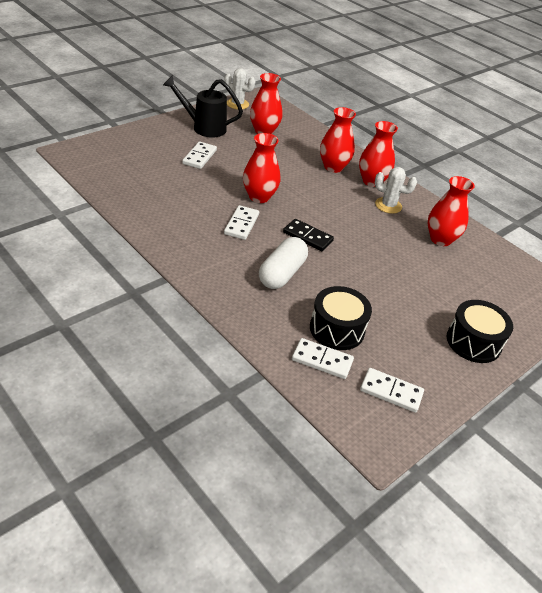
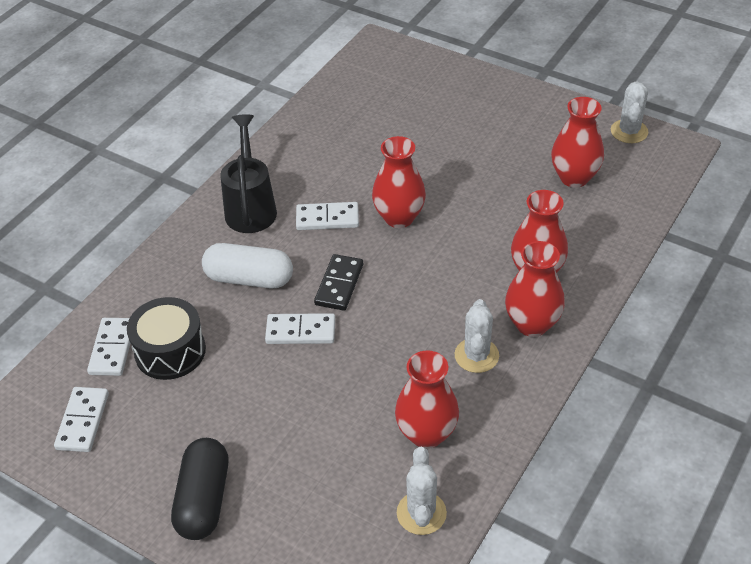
camera: 80 degrees right, 5 degrees up
black watering can [163,75,243,138] -> black watering can moved to [220,114,277,233]
white domino [182,141,217,169] -> white domino moved to [265,313,335,344]
black drum [447,300,513,363] -> black capsule [171,438,228,540]
none -> white cactus [397,447,447,535]

